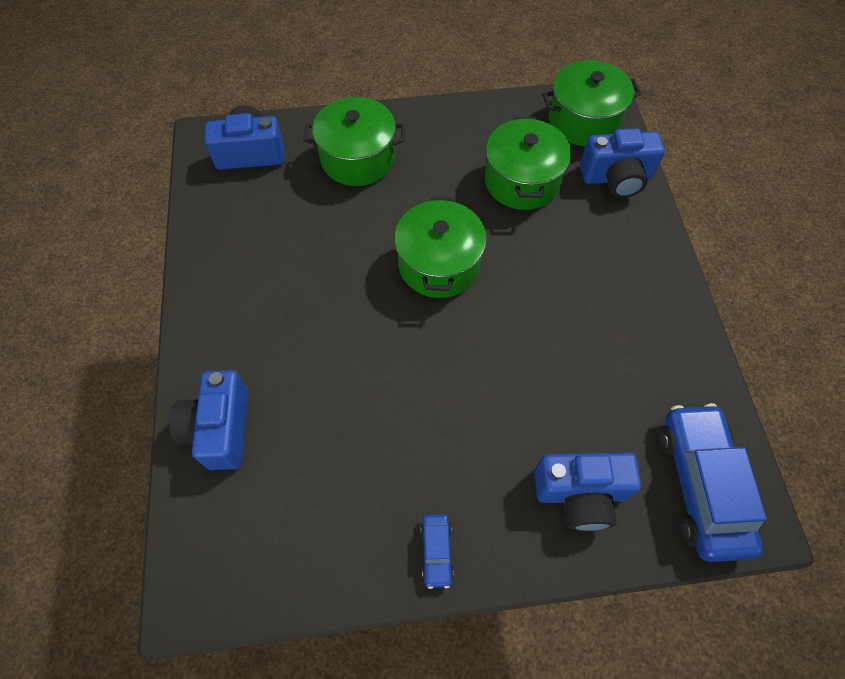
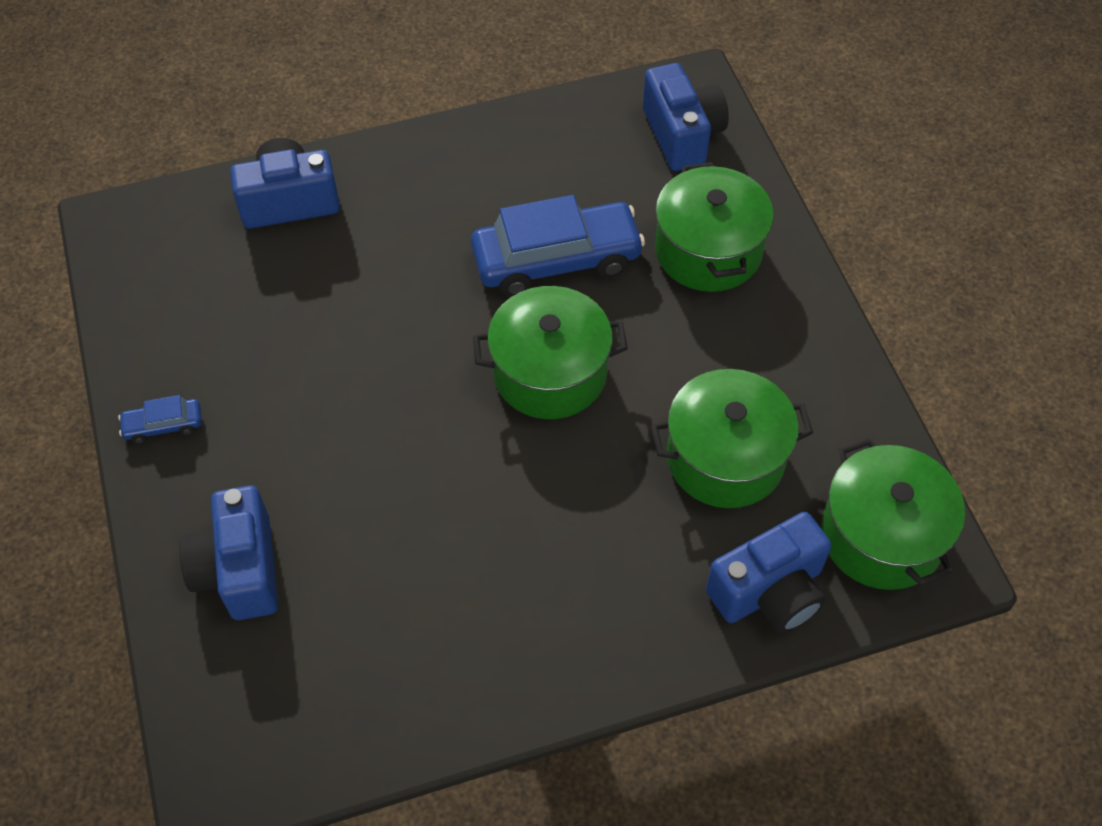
camera: 80 degrees right, 5 degrees down
blue camera [580,128,665,198] -> blue camera turned 105 degrees counterclockwise [706,512,832,633]
blue car [661,403,767,562] -> blue car moved to [471,195,645,296]

